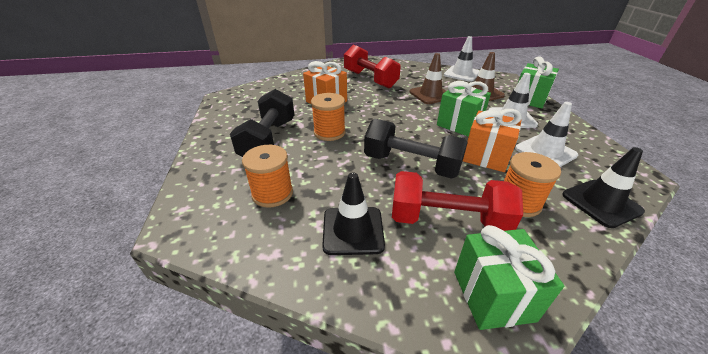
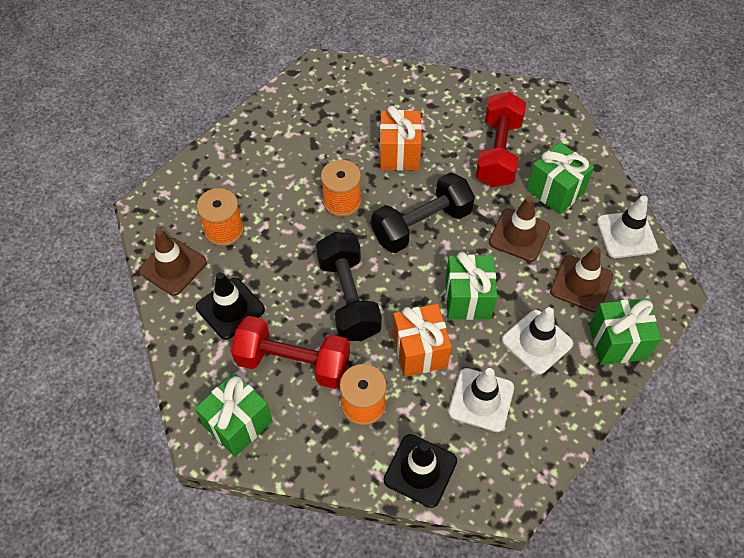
camera: 50 degrees right, 20 degrees up
black dumbbell [230,89,294,157] -> black dumbbell moved to [372,172,475,253]
red dumbbell [392,171,523,231] -> red dumbbell turned 45 degrees counterclockwise [231,316,350,389]
none -> brown traffic cone [139,229,207,296]
none -> green gift [527,142,594,215]

